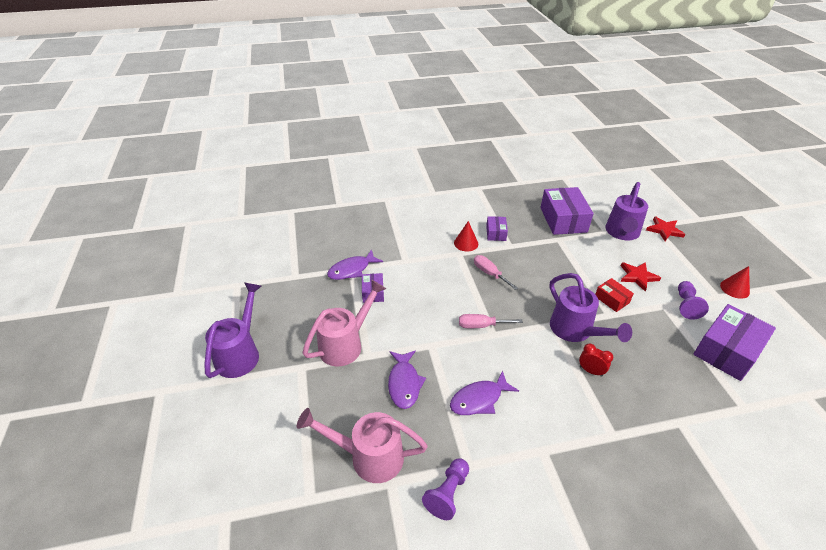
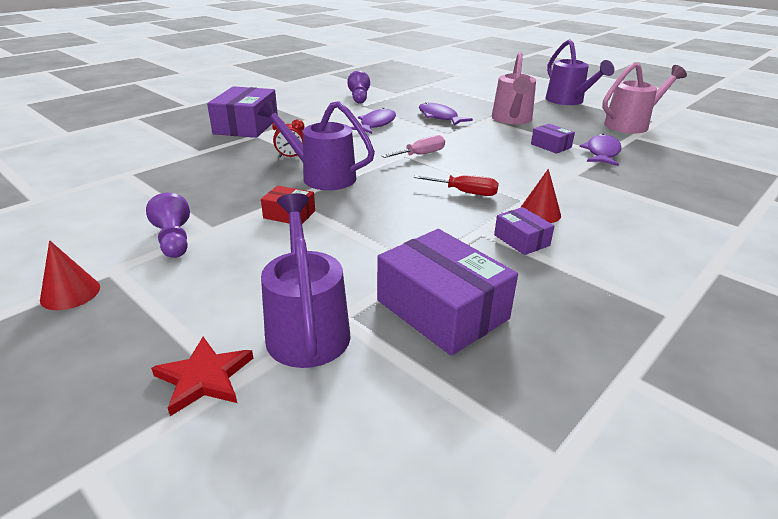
camera: 145 degrees right, 10 degrees down
pink watering can [296,408,428,483] -> pink watering can moved to [602,62,687,133]
pink screwdriver [474,255,518,290] -> red screwdriver [414,175,499,196]
red star [621,262,661,291] -> none
purple box [694,304,776,381] -> purple box moved to [207,86,278,138]

